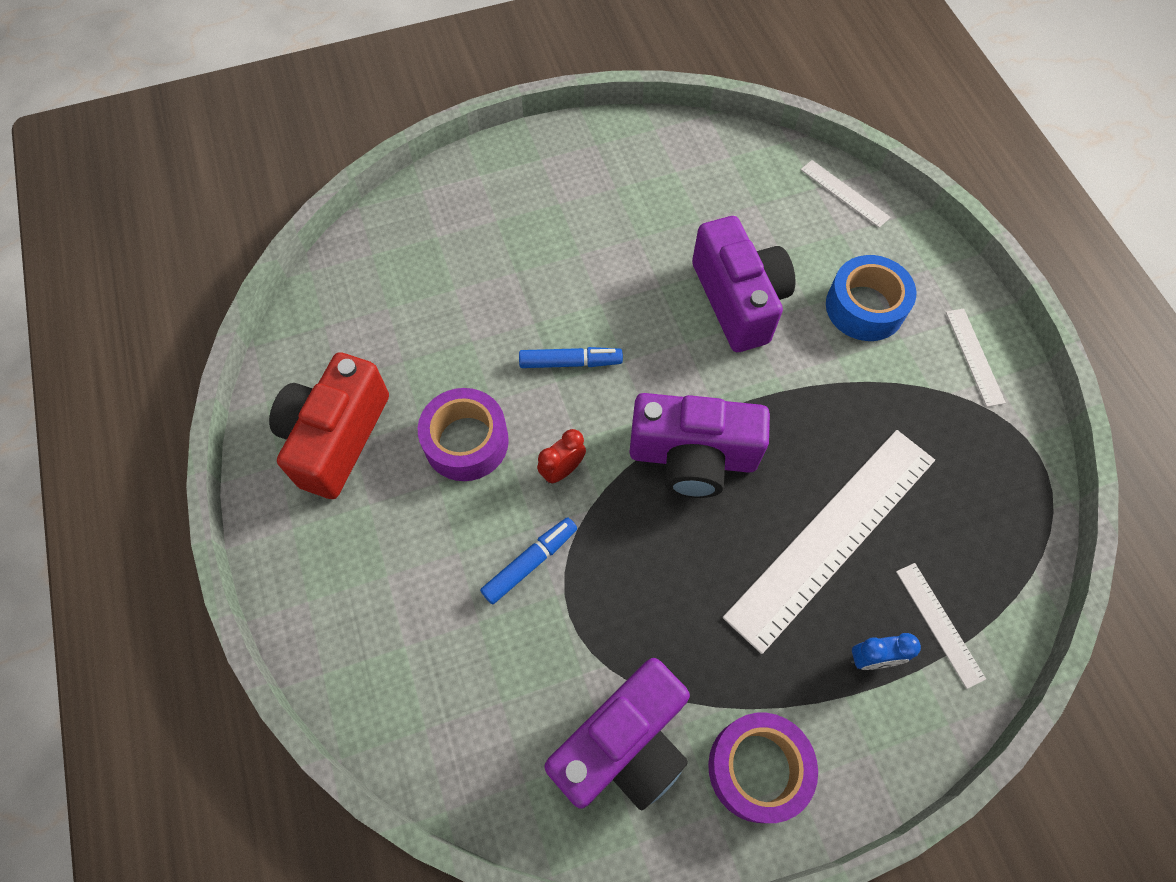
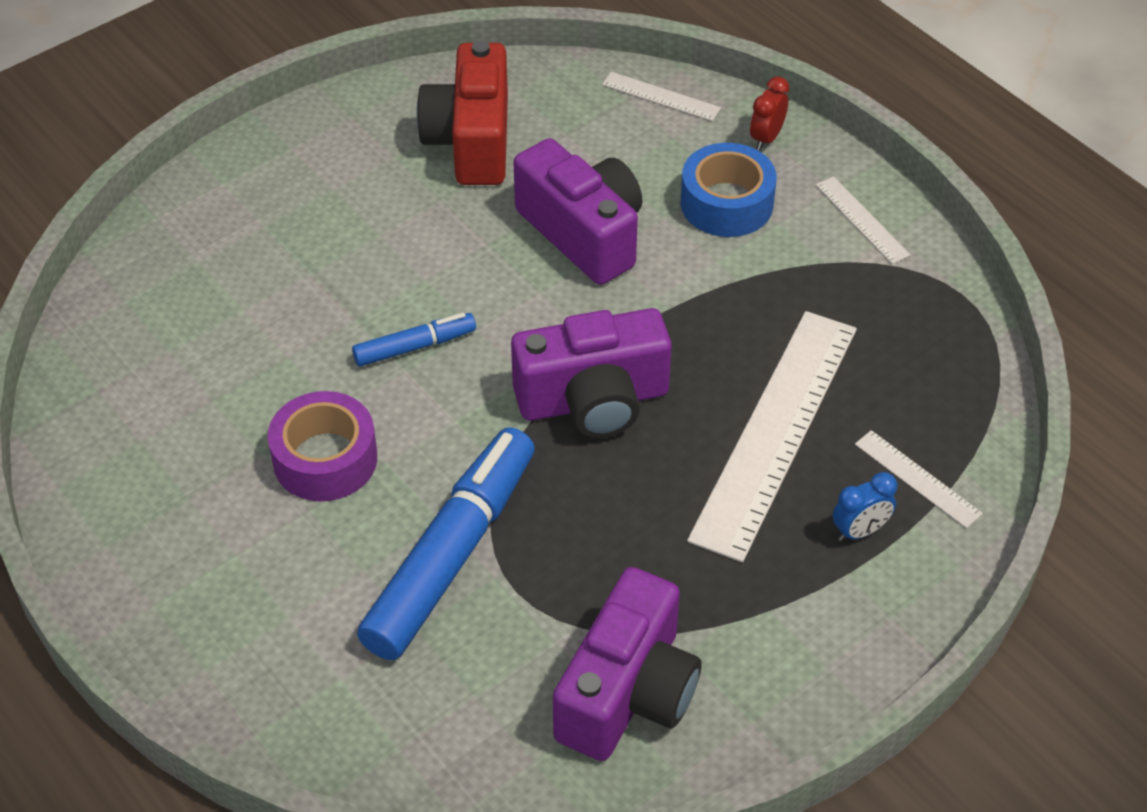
camera: 20 degrees left, 15 degrees down
red camera [269,352,389,499] -> red camera moved to [416,41,508,185]
blue marker [480,517,577,605] -> blue marker [357,427,535,660], size x2.05
red clock [537,429,586,484] -> red clock moved to [750,77,789,151]
purple tape [708,713,818,823] -> none

